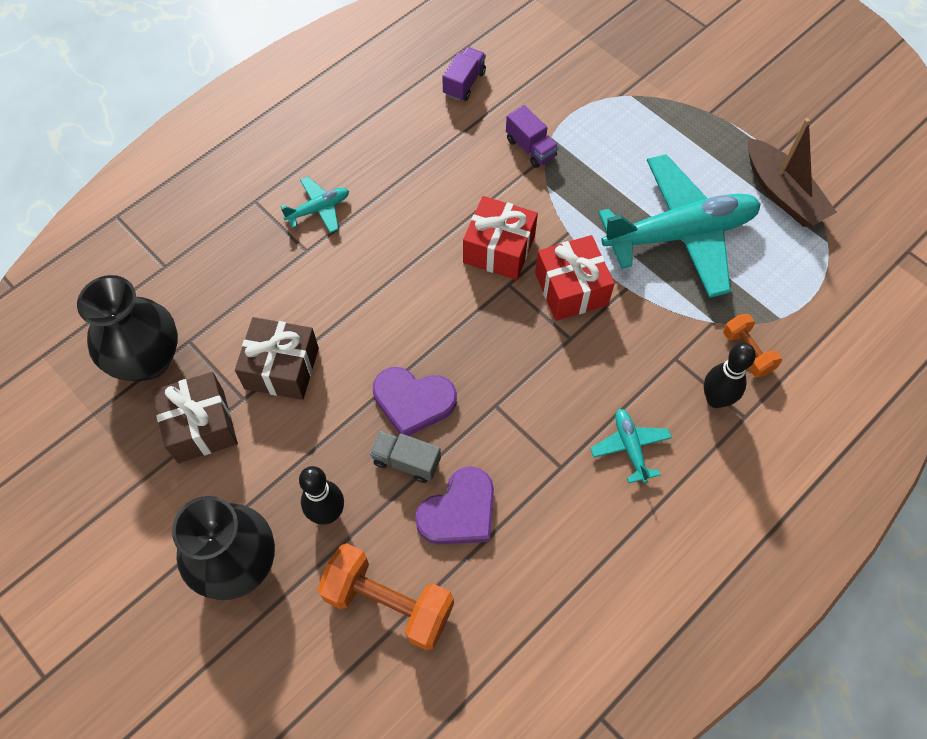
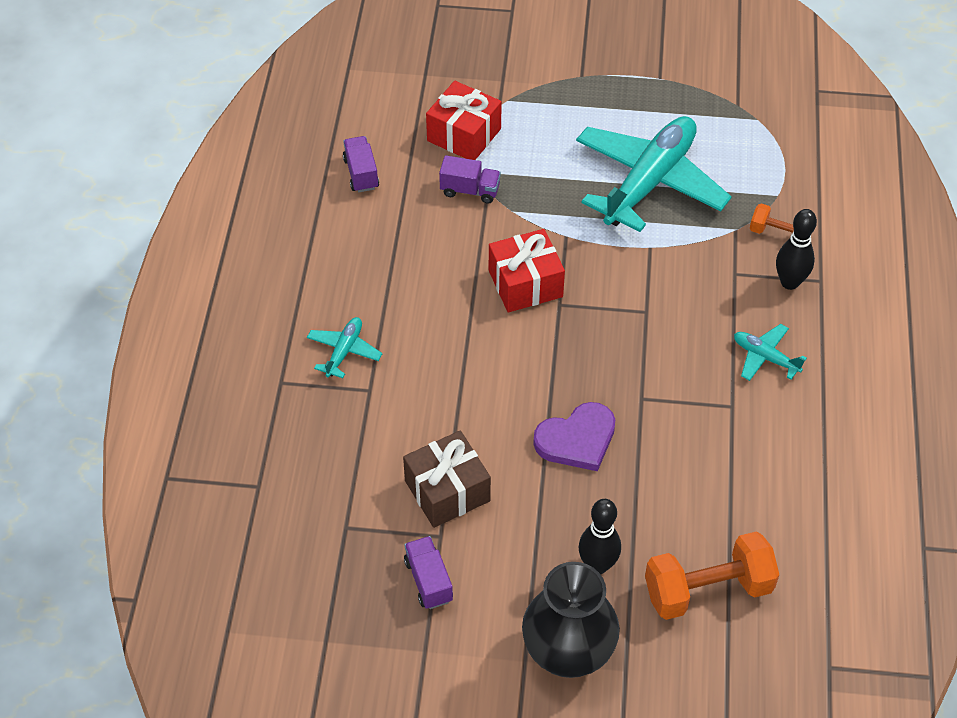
camera: 40 degrees left, 10 degrees down
black vase [77,275,178,381] -> none
brown gift [152,372,238,463] -> purple truck [404,536,453,609]
grey truck [370,431,441,483] -> none
purple heart [415,467,494,544] -> none
red gift [535,235,615,321] -> red gift moved to [426,81,502,160]
brown boat [748,118,837,227] -> none

